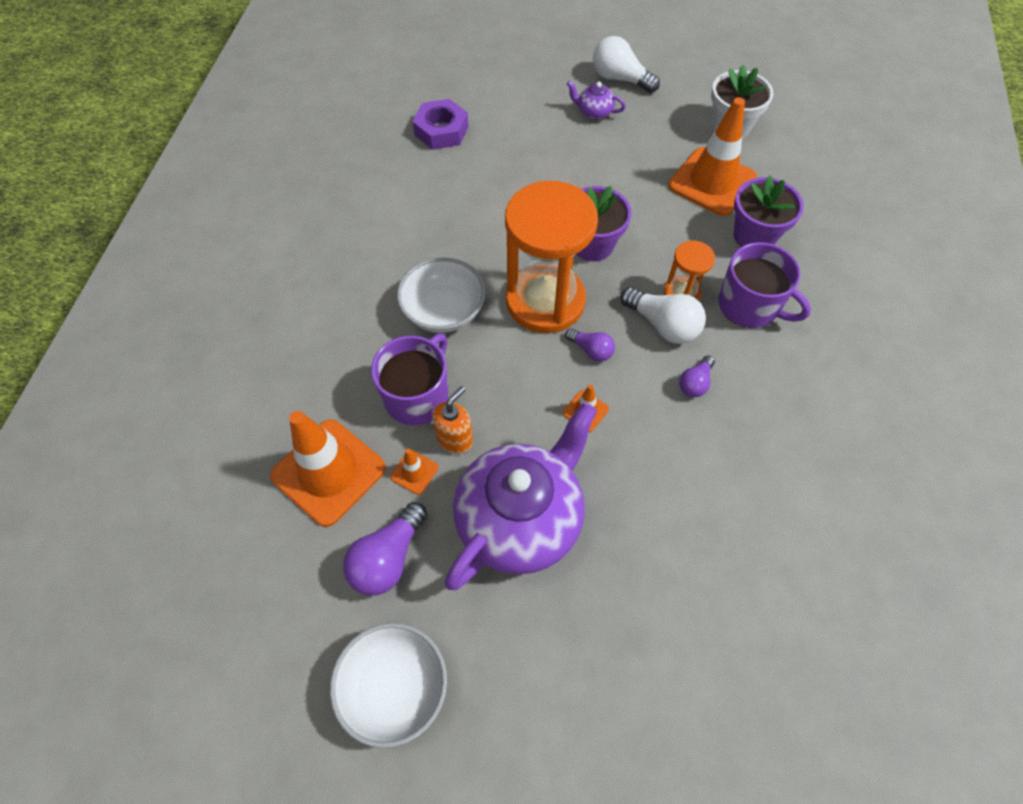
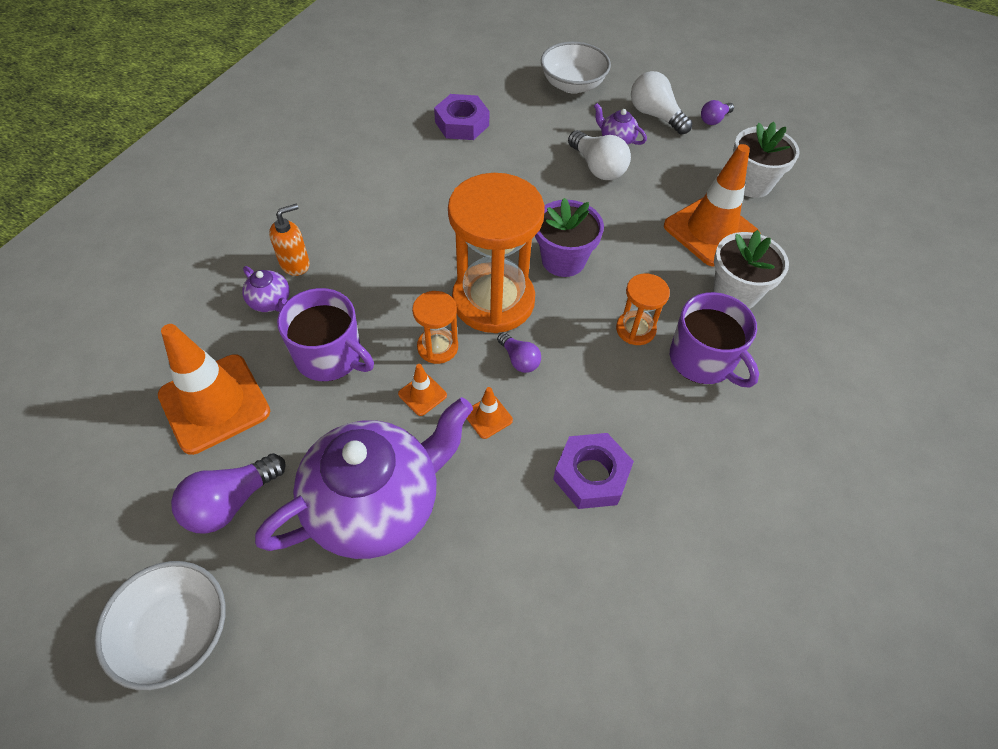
camera: 15 degrees right, 5 degrees down
purple mug [371,333,448,425] -> purple mug turned 75 degrees clockwise [277,288,374,381]
orange traffic cone [390,449,439,495] -> orange traffic cone moved to [398,364,447,416]
white bowl [397,258,486,333] -> white bowl moved to [541,42,611,94]
orange soap dispenser [432,386,473,454] -> orange soap dispenser moved to [269,204,310,276]
white light bulb [621,287,706,344] -> white light bulb moved to [568,130,631,180]
purple light bulb [679,355,715,397] -> purple light bulb moved to [701,100,734,125]
purple flower pot [734,175,804,247] -> white flower pot [713,230,789,309]
none -> purple teapot [242,266,290,312]
none -> orange hourglass [412,291,458,364]
none -> purple nut [553,433,634,509]

